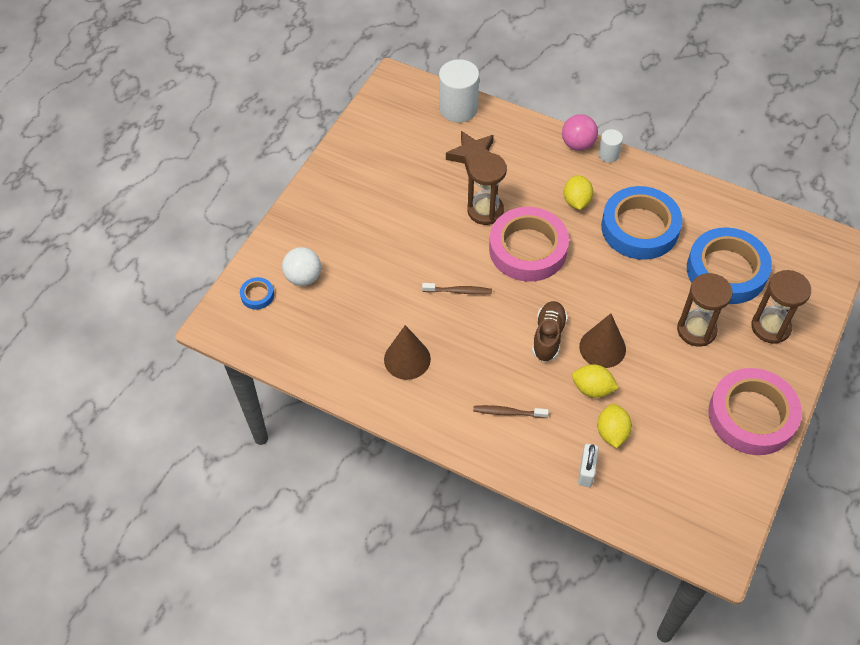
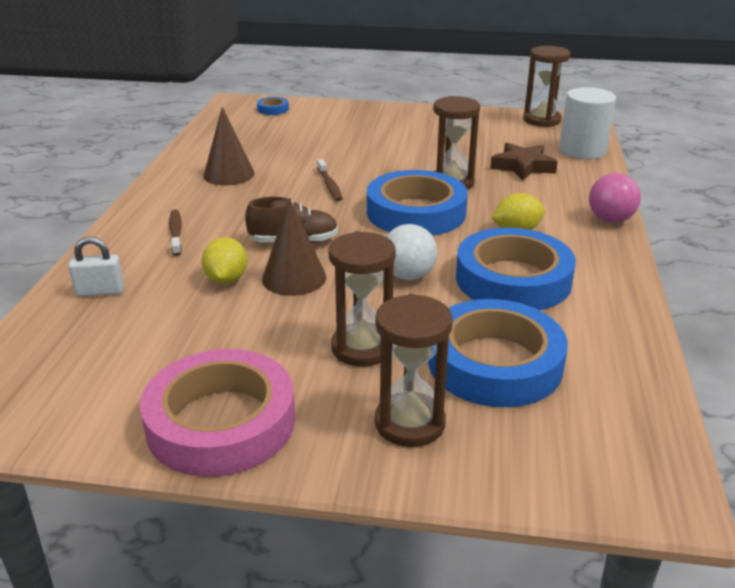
camera: 70 degrees right, 25 degrees down
white ball [282,247,321,286] -> white ball moved to [386,224,438,280]
pink tape [489,207,569,282] -> blue tape [367,170,468,236]
yellow lemon [597,404,632,448] -> none
white cylinder [598,129,623,163] -> none
none -> brown hourglass [523,46,570,127]

